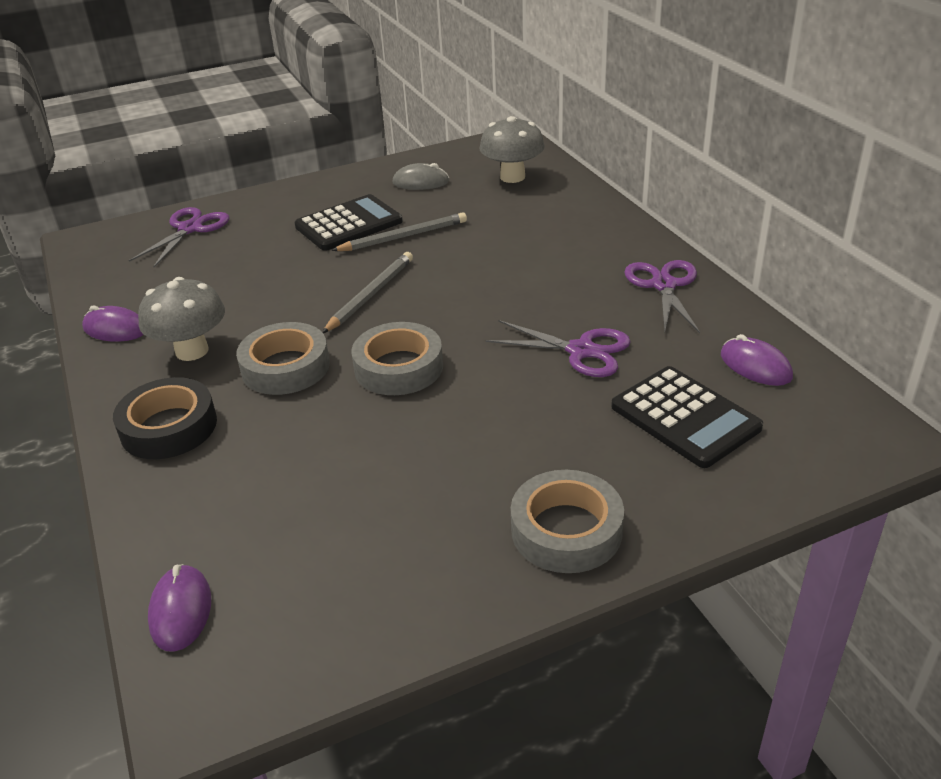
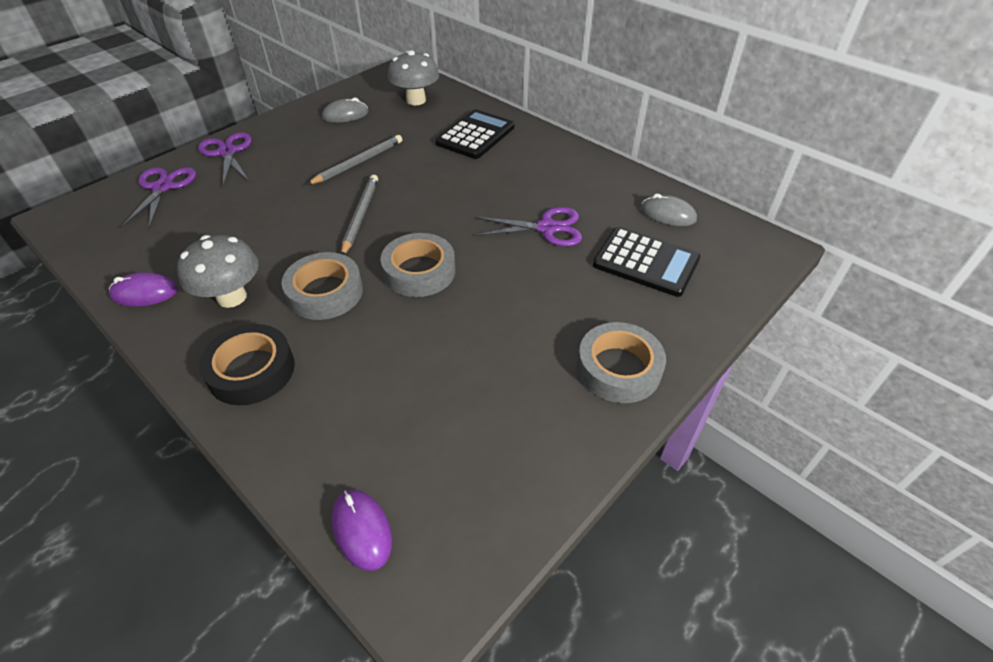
camera: 25 degrees left, 10 degrees up
black calculator [294,194,403,251] -> black calculator moved to [435,109,515,159]
purple scissors [624,260,700,333] -> purple scissors moved to [198,132,252,186]
purple mouse [721,334,793,386] -> grey mouse [641,194,697,226]

